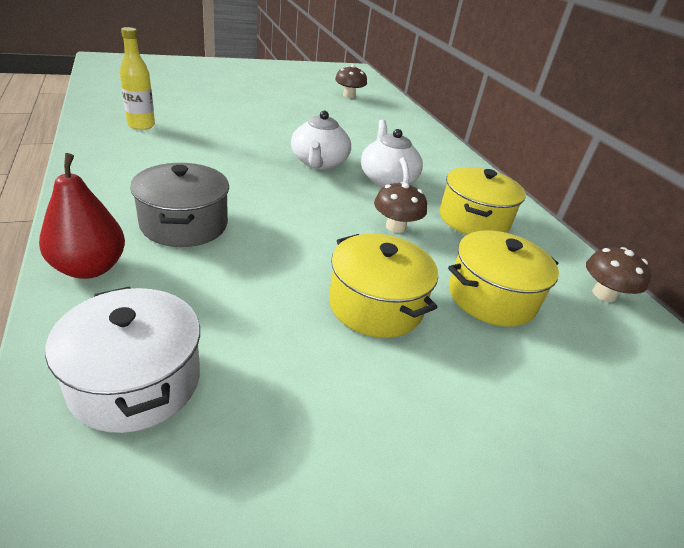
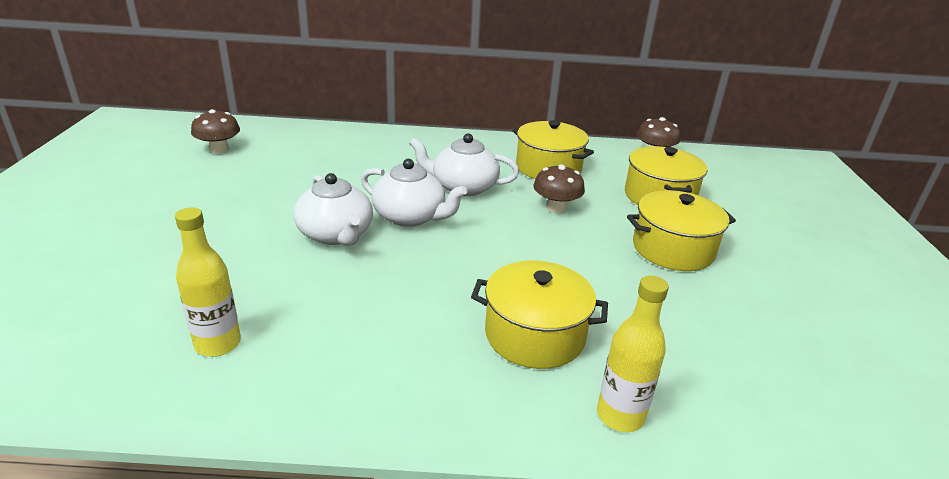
camera: 65 degrees left, 5 degrees down
red pear [39,153,125,279] -> yellow bottle [597,276,669,432]
white pot [45,287,200,433] -> none
grey pot [130,163,229,247] -> yellow pot [471,261,608,369]
none -> white teapot [293,173,373,246]

